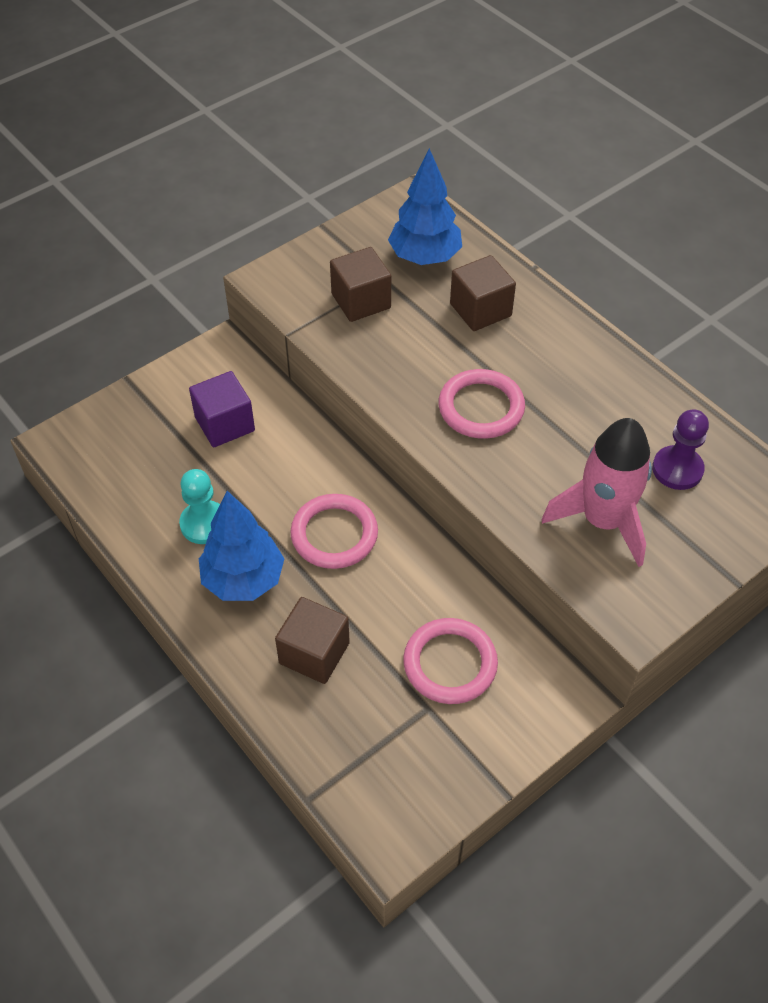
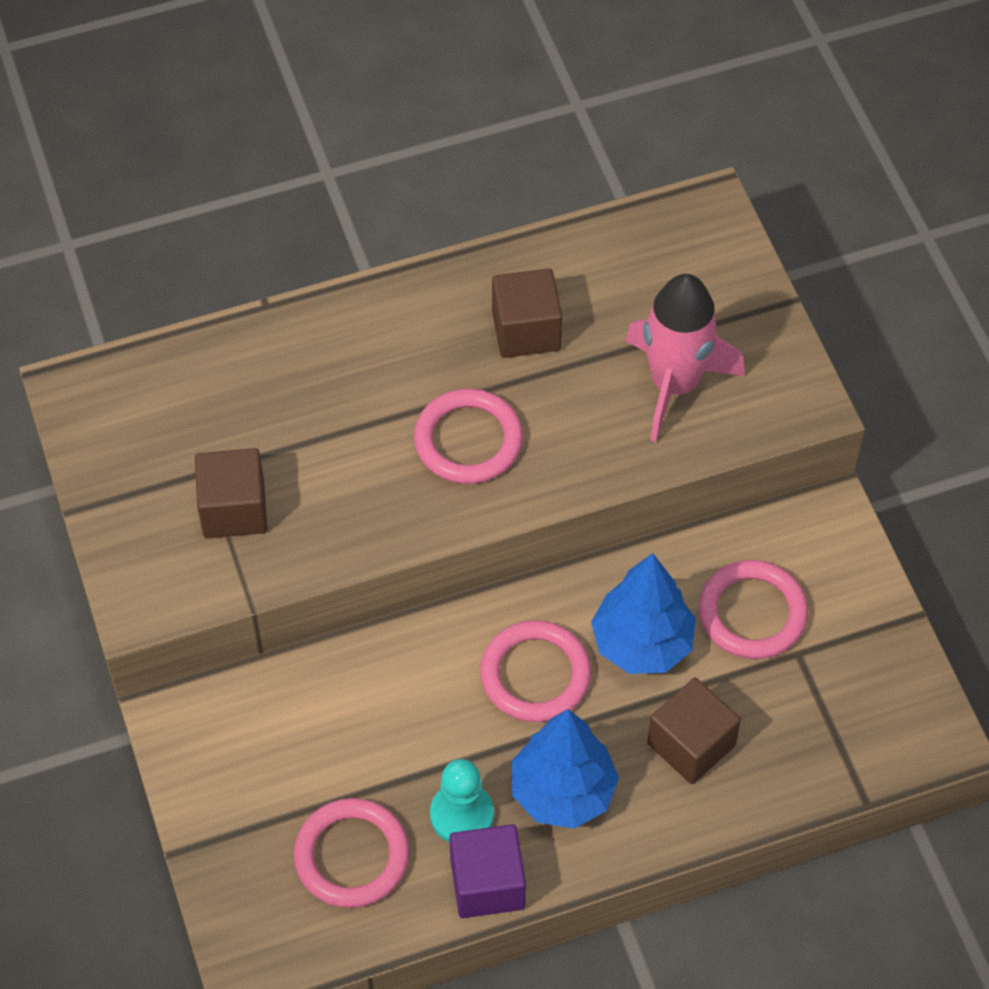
camera: 70 degrees left, 5 degrees up
purple cube [189,371,255,447] -> purple cube moved to [449,824,526,918]
blue tree [388,148,462,265] -> blue tree moved to [591,553,696,674]
brown cube [450,255,516,331] -> brown cube moved to [492,268,562,358]
purple pawn [652,409,709,490] -> none
none -> pink ring [294,798,410,908]

